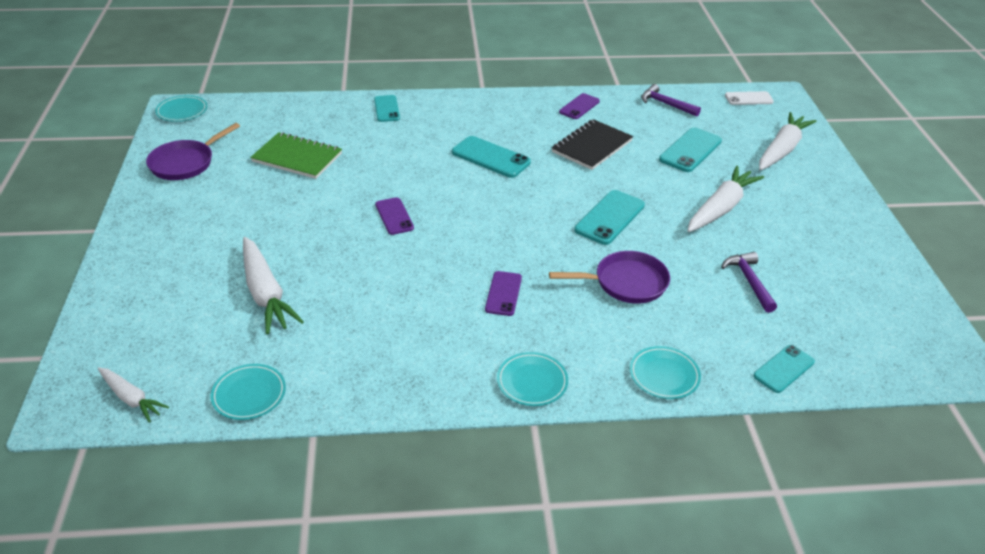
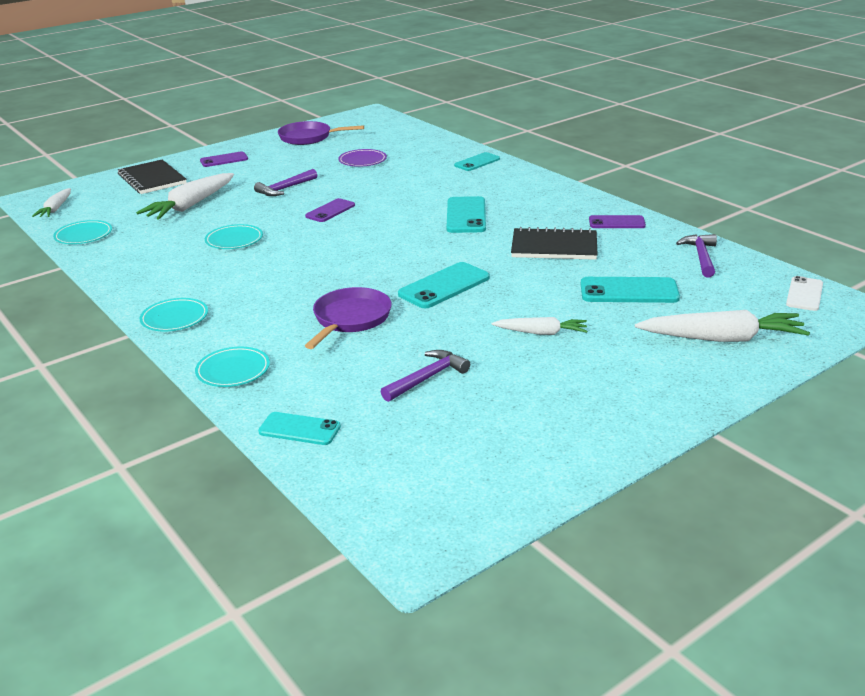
camera: 60 degrees right, 10 degrees down
turquoise plate [155,95,207,122] -> turquoise plate moved to [205,224,263,249]
green notebook [250,132,342,179] -> purple plate [338,149,387,167]
purple phone [485,271,522,316] -> purple phone moved to [200,151,248,167]
purple pan [549,251,670,304] -> purple pan turned 120 degrees counterclockwise [305,287,392,349]
turquoise phone [574,190,645,245] -> turquoise phone turned 45 degrees counterclockwise [398,262,490,308]
white carrot [687,166,764,232] -> white carrot [492,317,587,335], size x0.58
white phone [725,91,774,105] -> white phone turned 60 degrees clockwise [786,276,823,311]
none -> black notebook [118,159,187,194]
none -> purple hammer [254,169,317,196]

